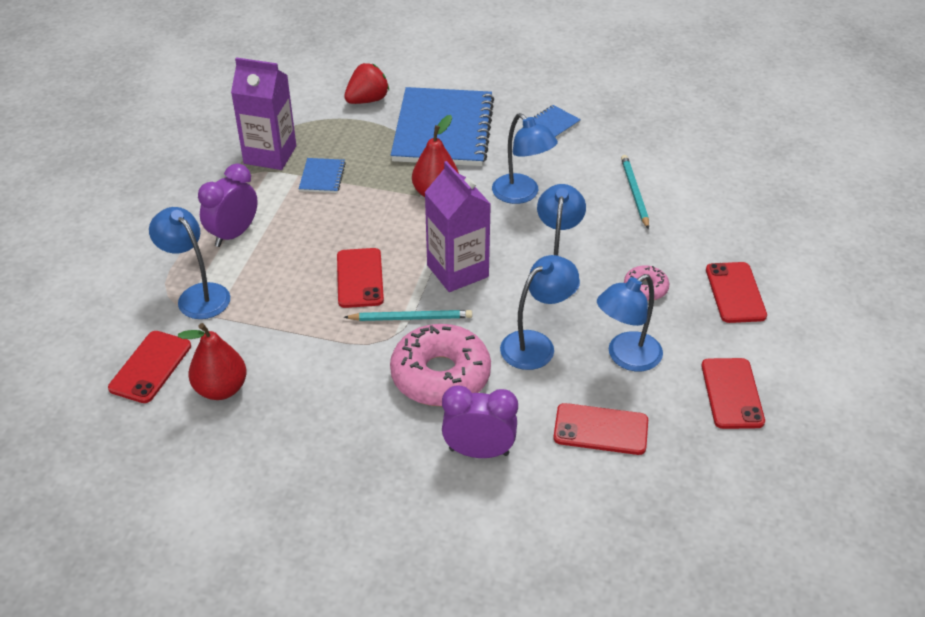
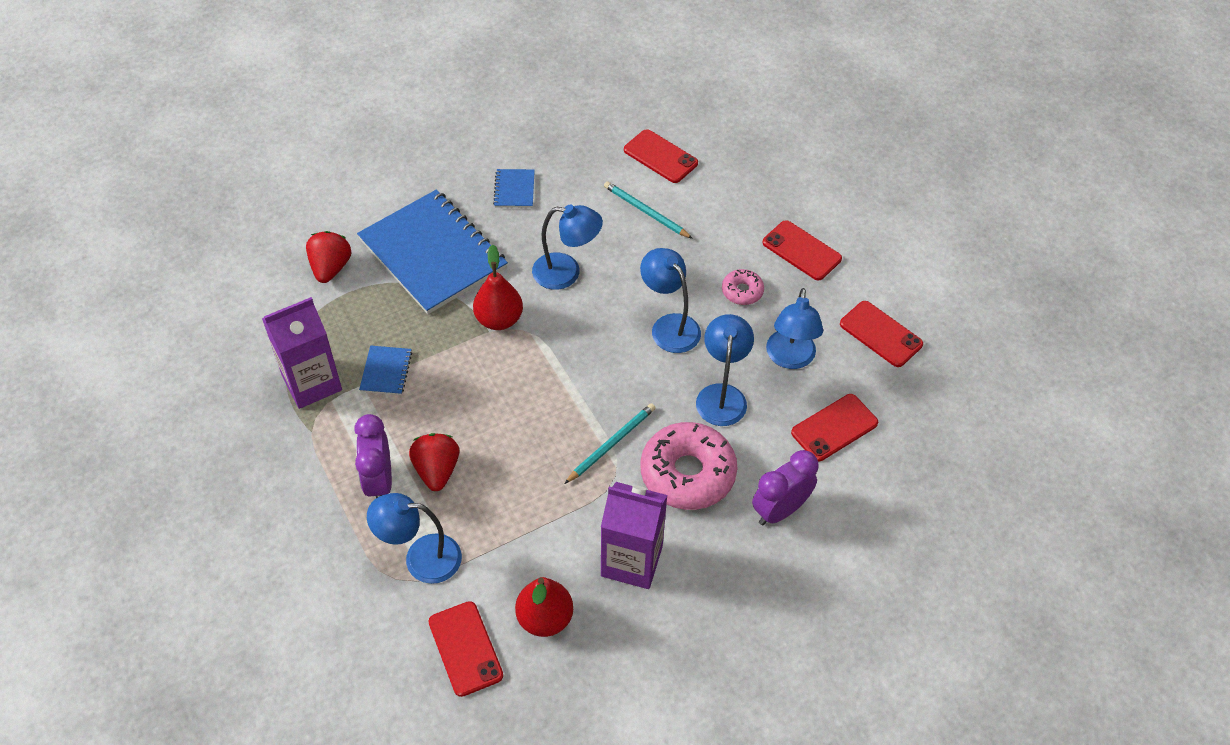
camera: 45 degrees left, 10 degrees up
blue notebook [299,158,346,193] -> blue notebook turned 45 degrees clockwise [359,346,412,395]
red phone [337,248,384,308] -> red phone moved to [624,129,698,183]
purple carton [425,161,491,292] -> purple carton moved to [601,482,667,589]
none -> red strawberry [409,433,460,491]

